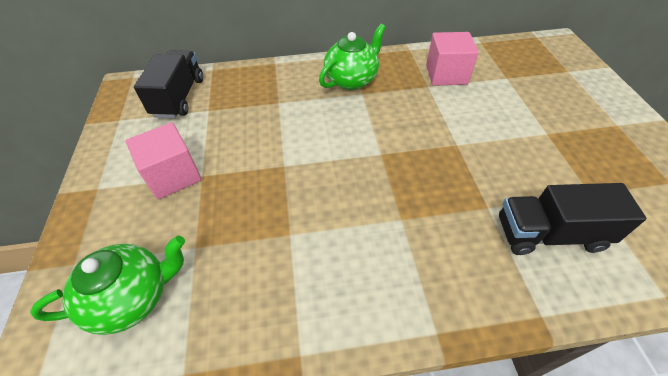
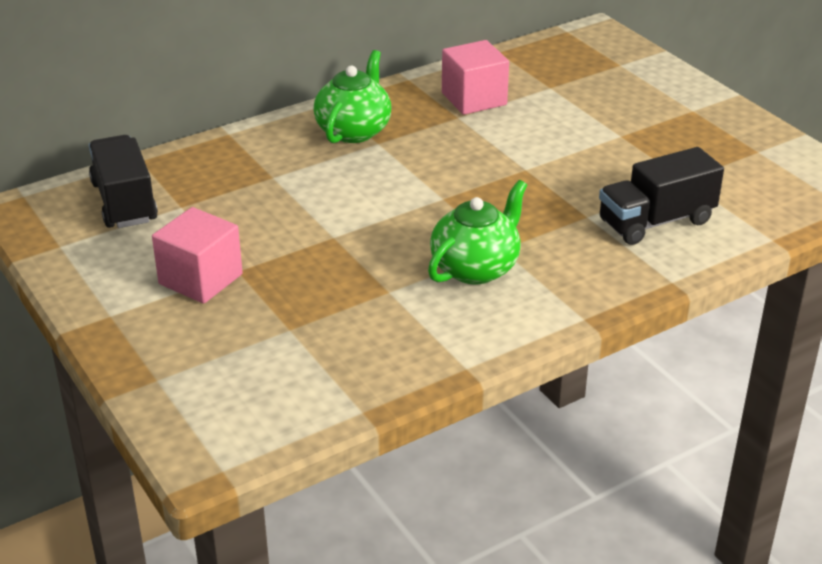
camera: 25 degrees left, 15 degrees down
green teapot [30,235,185,335] -> green teapot moved to [428,180,527,285]

